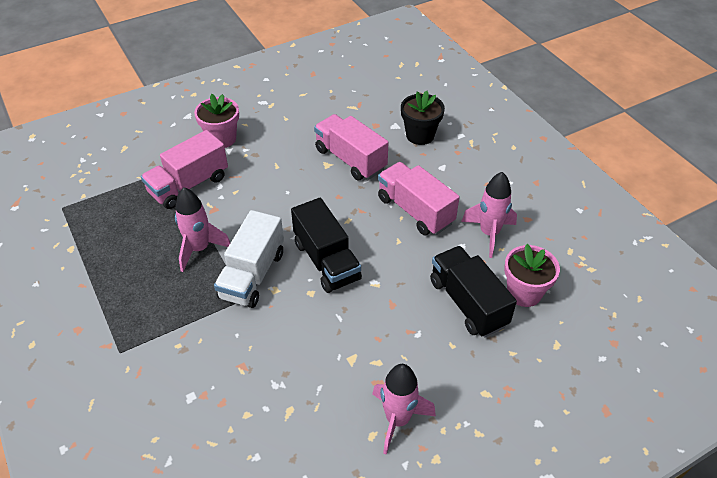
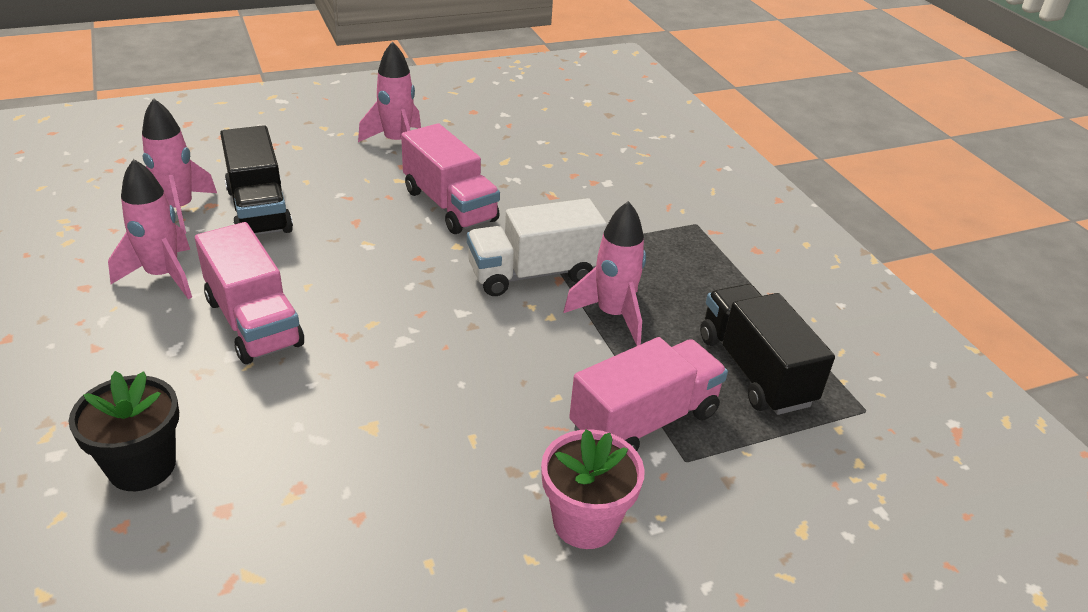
camera: 175 degrees left, 10 degrees down
white truck [214,210,284,308] -> white truck turned 135 degrees counterclockwise [467,198,607,296]
black truck [291,198,362,293] -> black truck moved to [700,284,835,415]
pink truck [314,114,389,180] -> pink truck moved to [401,123,500,234]
pink flower pot [504,244,560,307] -> pink rocket [142,98,217,234]

